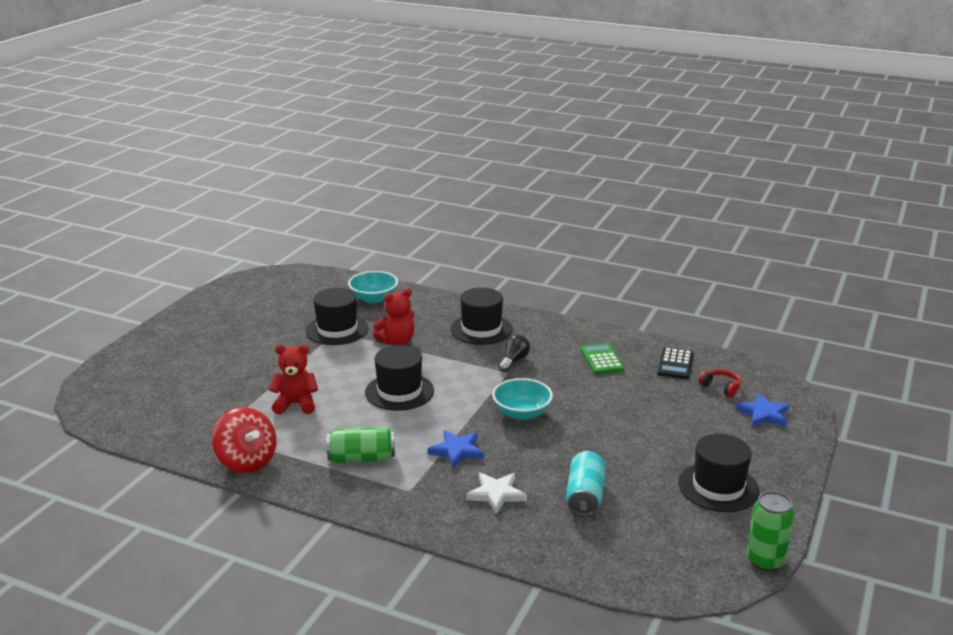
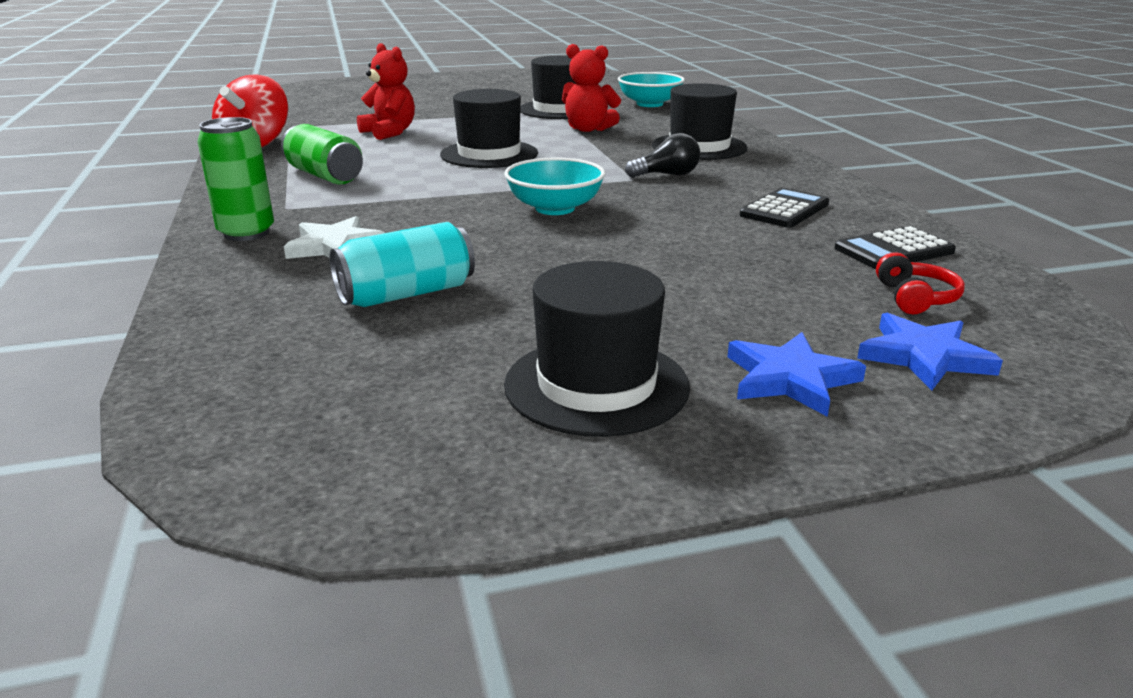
camera: 50 degrees right, 0 degrees up
blue star [428,430,484,468] -> blue star moved to [727,332,866,417]
green calculator [581,343,624,374] -> black calculator [740,187,829,228]
green can [747,491,794,571] -> green can moved to [197,117,274,241]

